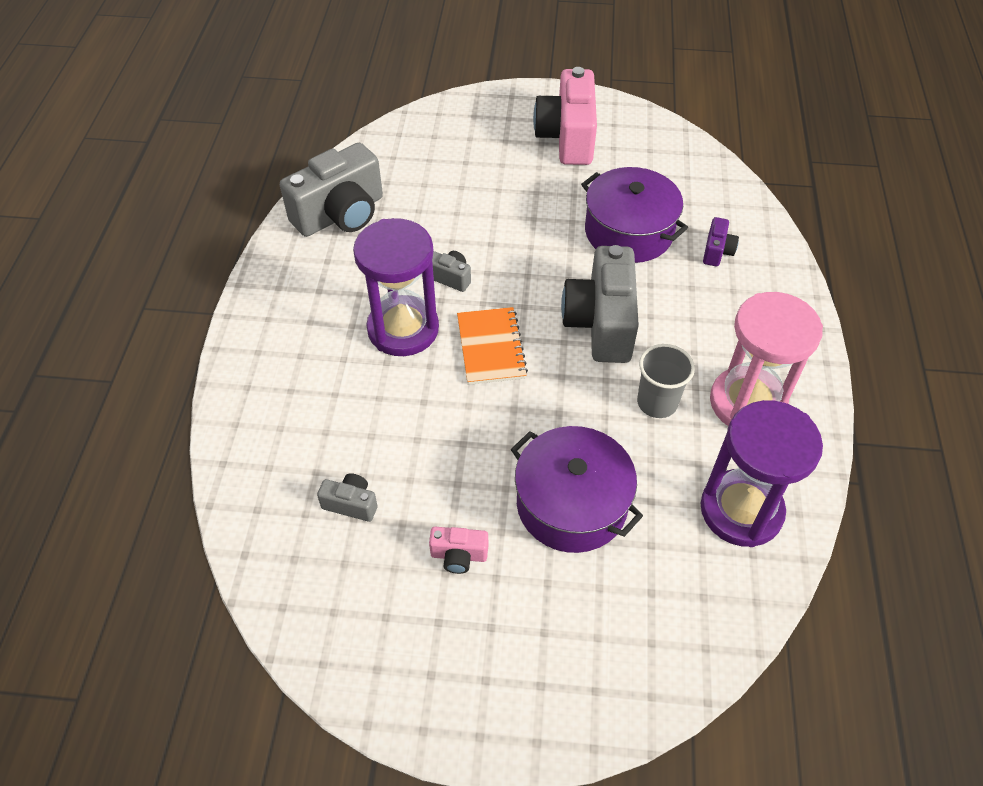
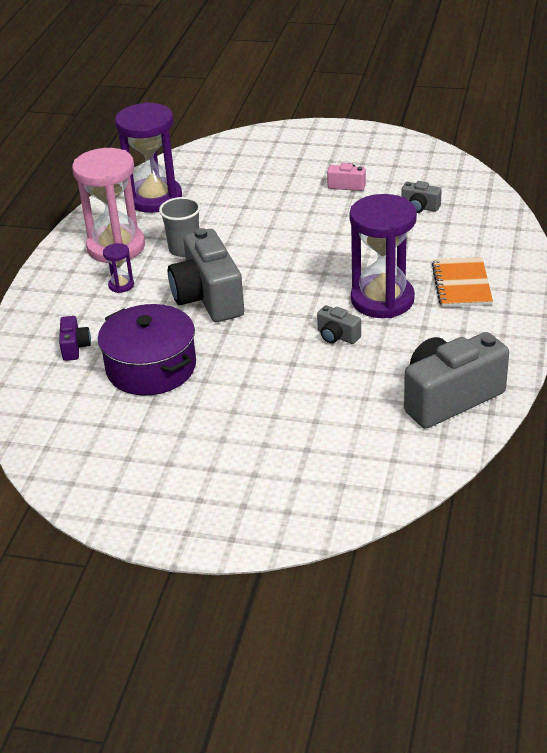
camera: 170 degrees left, 15 degrees down
orange notebook [457,307,528,385] -> orange notebook moved to [432,257,493,307]
purple pot [510,426,643,553] -> none
pink camera [533,67,597,165] -> none
grey camera [561,245,639,363] -> grey camera turned 150 degrees clockwise [168,228,244,322]
purple camera [703,217,739,267] -> purple camera turned 150 degrees clockwise [59,316,91,361]
none -> purple hourglass [103,243,134,293]

